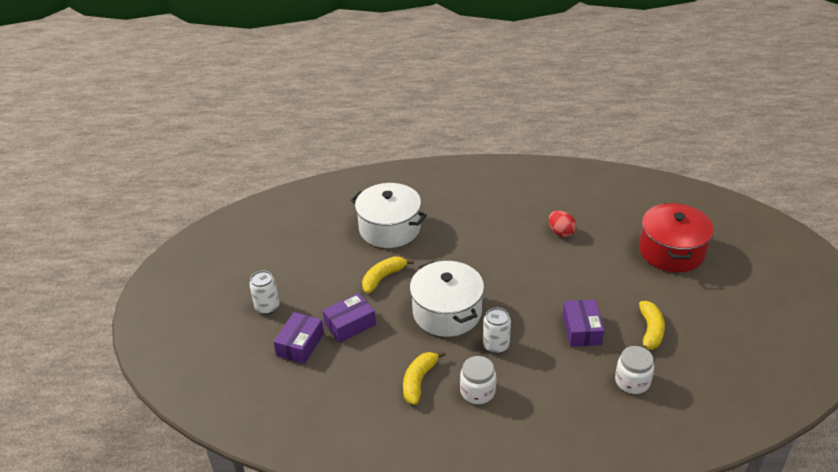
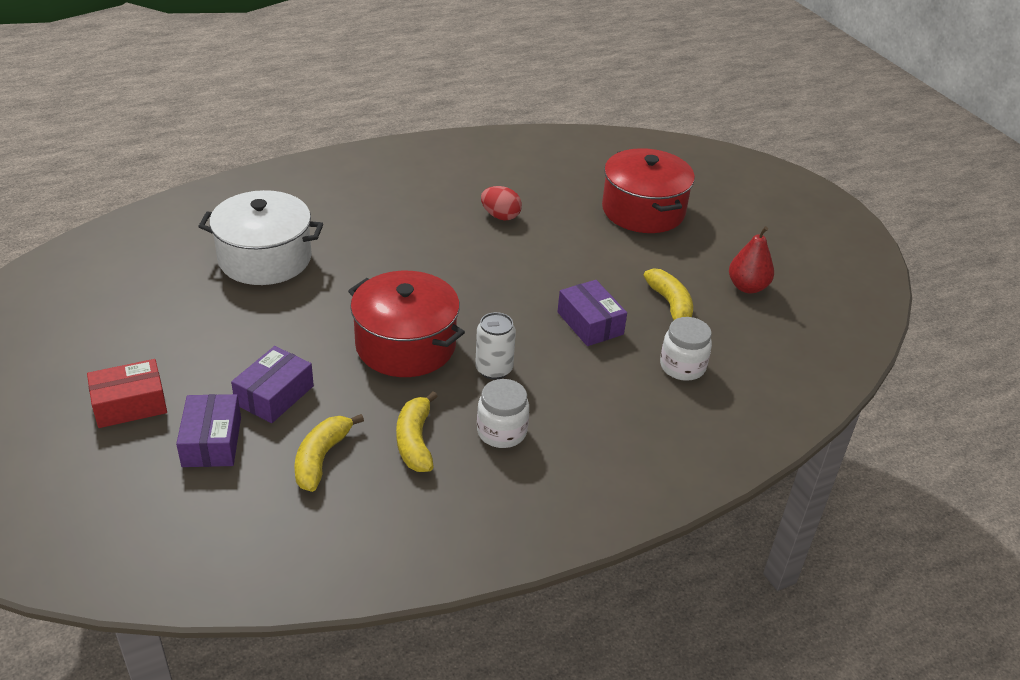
camera: 30 degrees left, 0 degrees up
white can [249,271,280,314] -> red box [87,359,167,428]
yellow banana [362,256,414,293] -> yellow banana moved to [294,414,364,492]
white pot [410,261,484,337] -> red pot [348,271,465,377]
none -> red pear [729,226,774,293]

